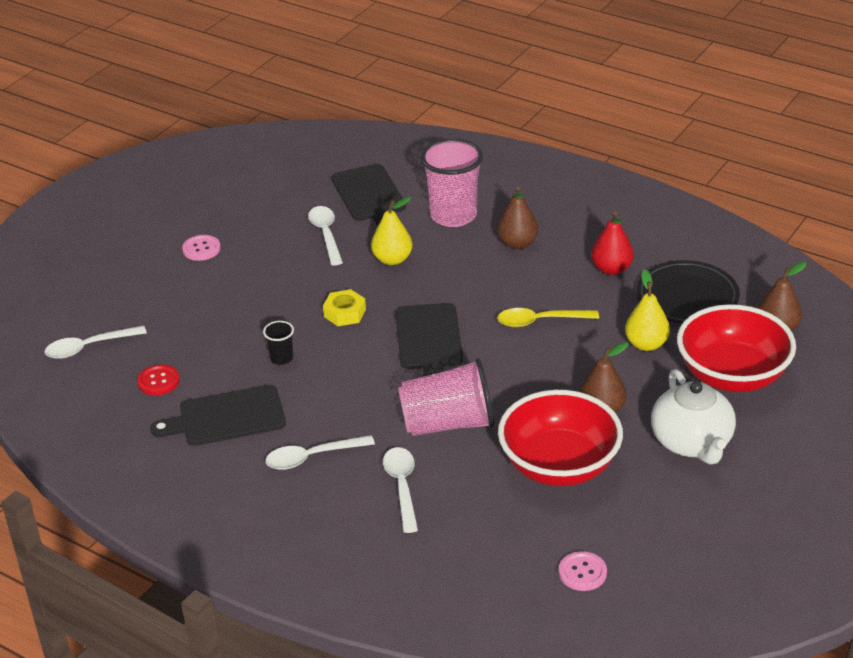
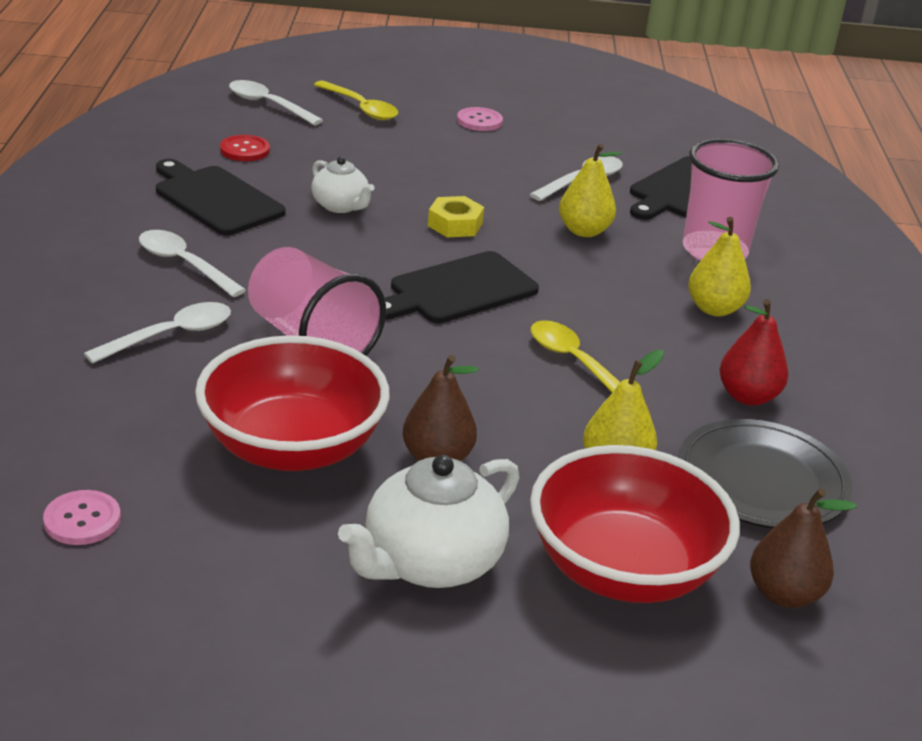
camera: 55 degrees right, 5 degrees down
black cup [263,321,294,365] -> white teapot [311,157,375,213]
brown pear [497,187,538,249] -> yellow pear [688,217,751,316]
none -> yellow spoon [314,81,398,120]

